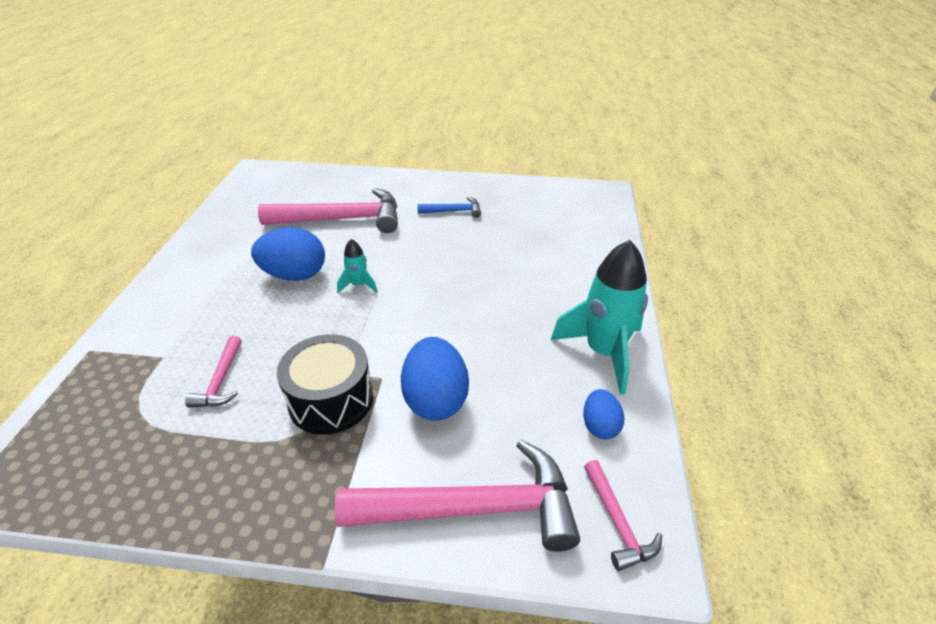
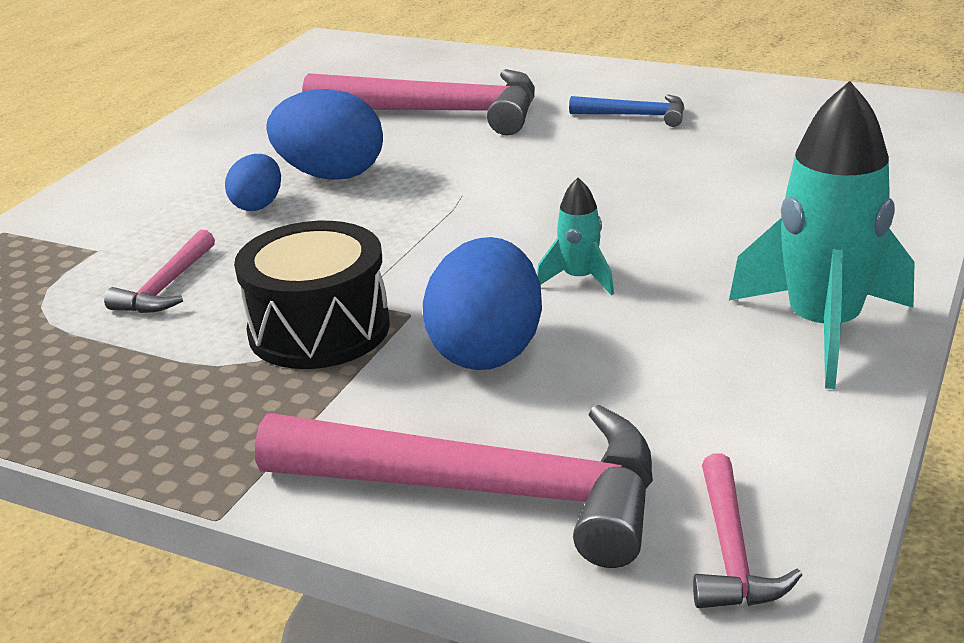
camera: 20 degrees right, 10 degrees down
turquoise rocket [337,239,377,293] -> turquoise rocket moved to [537,178,614,295]
blue egg [583,389,624,439] -> blue egg moved to [225,154,281,211]

